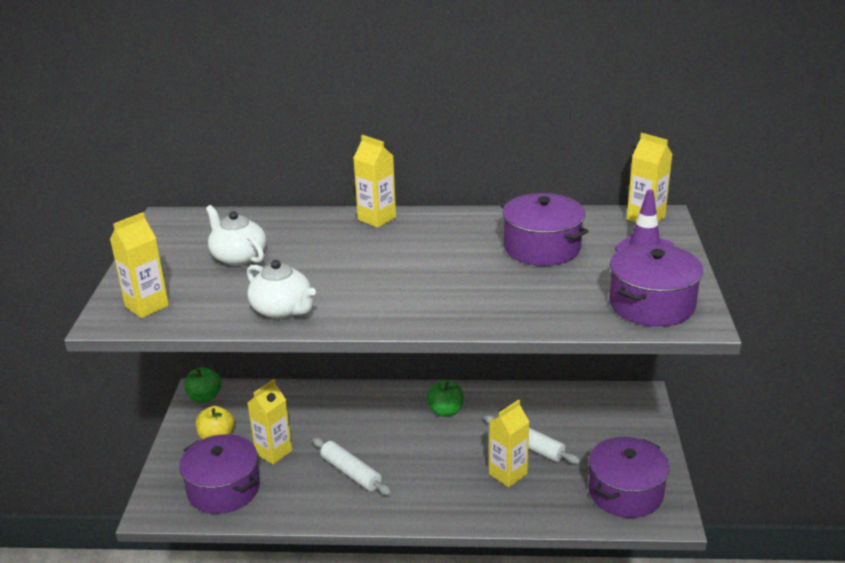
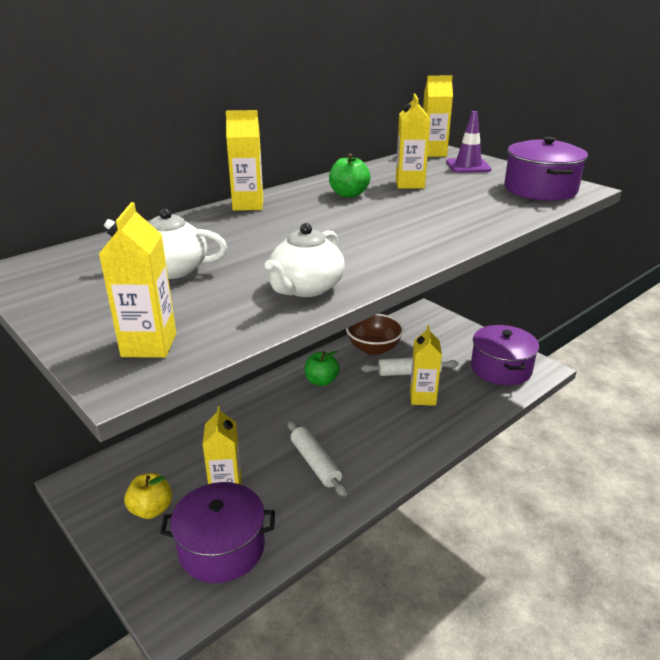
camera: 45 degrees left, 0 degrees up
green apple [185,367,221,403] -> green apple moved to [329,153,371,198]
white teapot [247,260,316,319] -> white teapot turned 120 degrees clockwise [265,223,345,297]
white rolling pin [312,437,391,495] -> white rolling pin turned 60 degrees clockwise [288,420,347,497]
purple pot [501,193,589,266] -> yellow carton [396,94,431,189]
none -> brown bowl [346,314,404,355]

